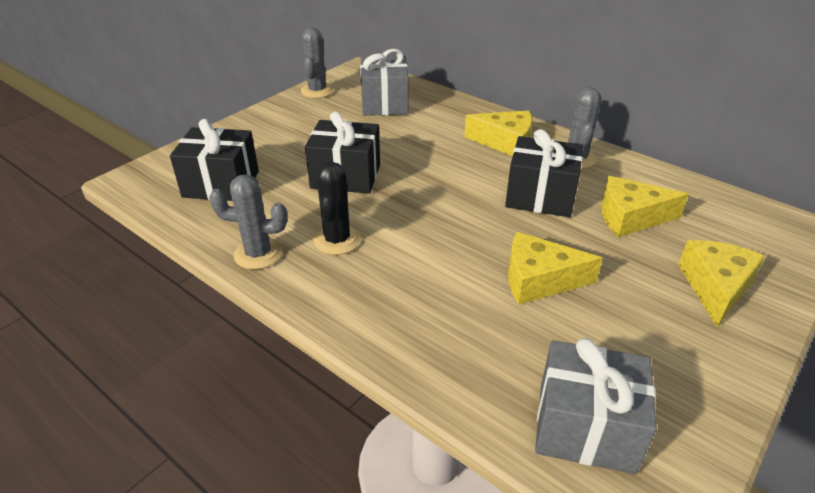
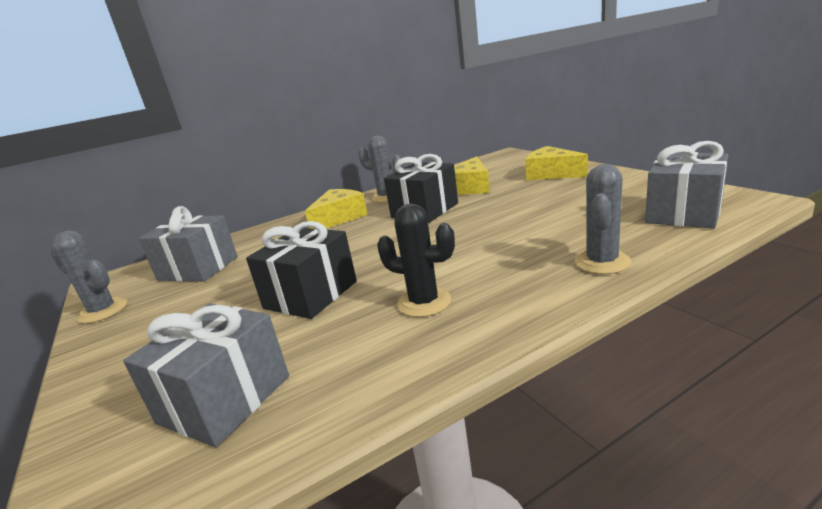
camera: 65 degrees left, 15 degrees down
black gift [170,119,259,201] -> grey gift [123,303,289,447]
grey cactus [209,174,287,270] -> grey cactus moved to [575,164,631,274]
yellow cheese [508,232,603,305] -> none

